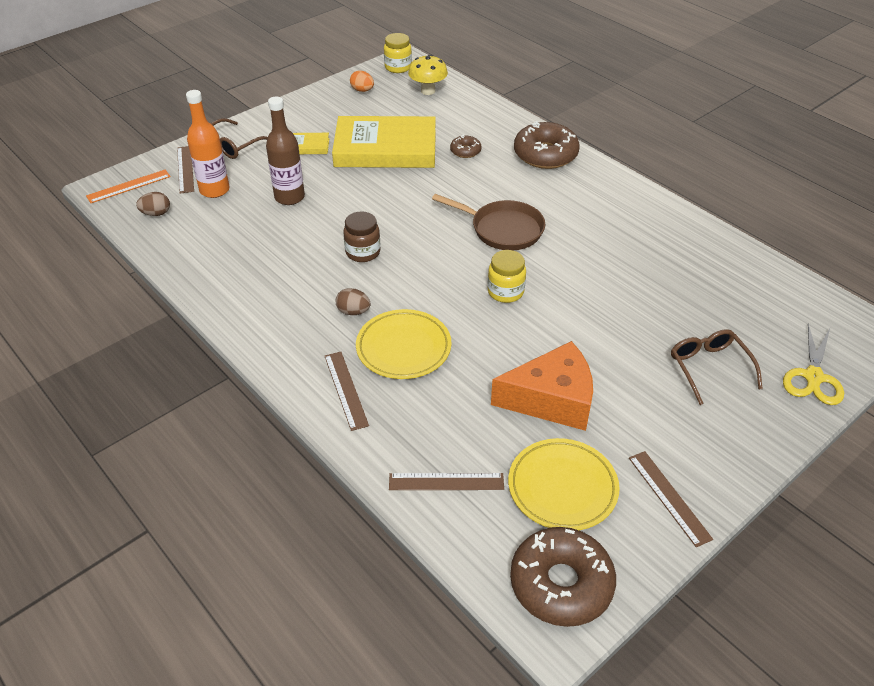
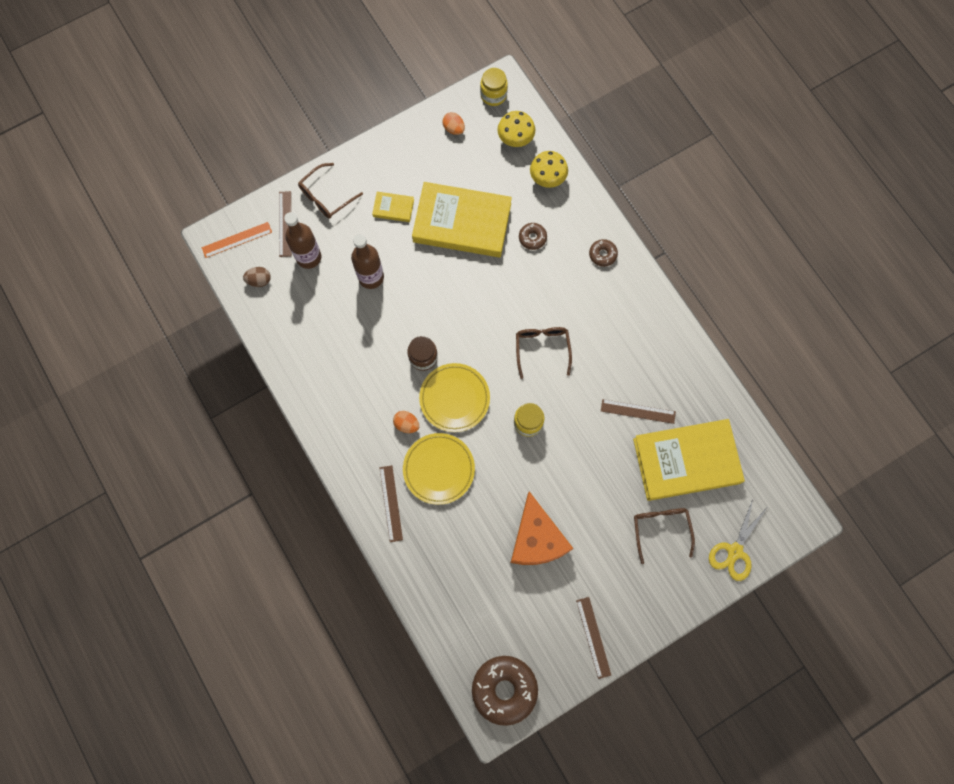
camera: 10 degrees right, 30 degrees up
orange bottle [186,90,230,198] -> brown bottle [284,212,321,269]
brown egg [336,288,371,315] -> orange egg [393,411,419,433]
brown ruler [389,473,504,490] -> brown ruler moved to [601,399,676,424]
brown pan [432,194,545,250] -> brown glasses [516,327,572,379]
orange cheese [491,341,593,431] -> orange cheese turned 75 degrees clockwise [511,491,574,565]
yellow plate [508,438,620,530] -> yellow plate moved to [419,363,490,432]
brown donut [514,121,580,169] -> brown donut [589,239,618,267], size x0.49
none -> yellow mushroom [530,151,568,188]
none -> yellow book [633,419,745,501]

